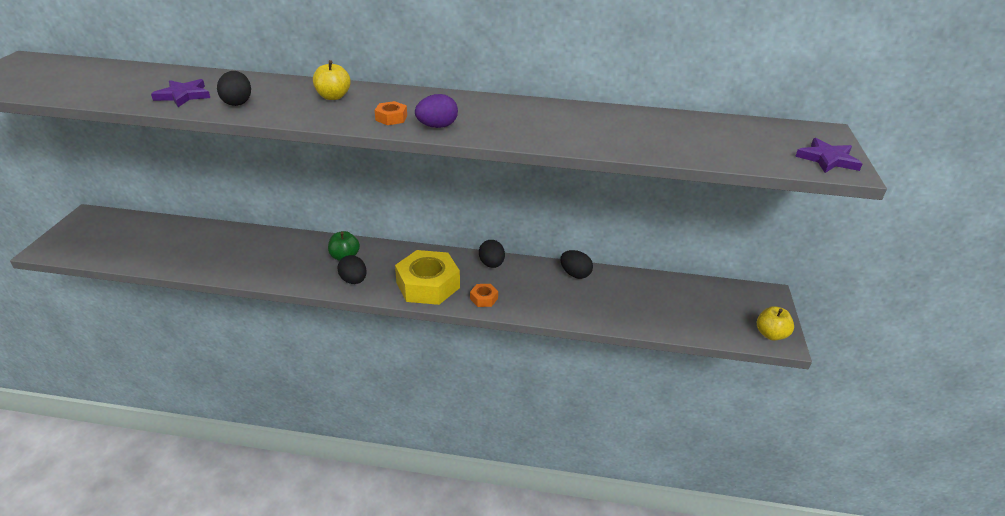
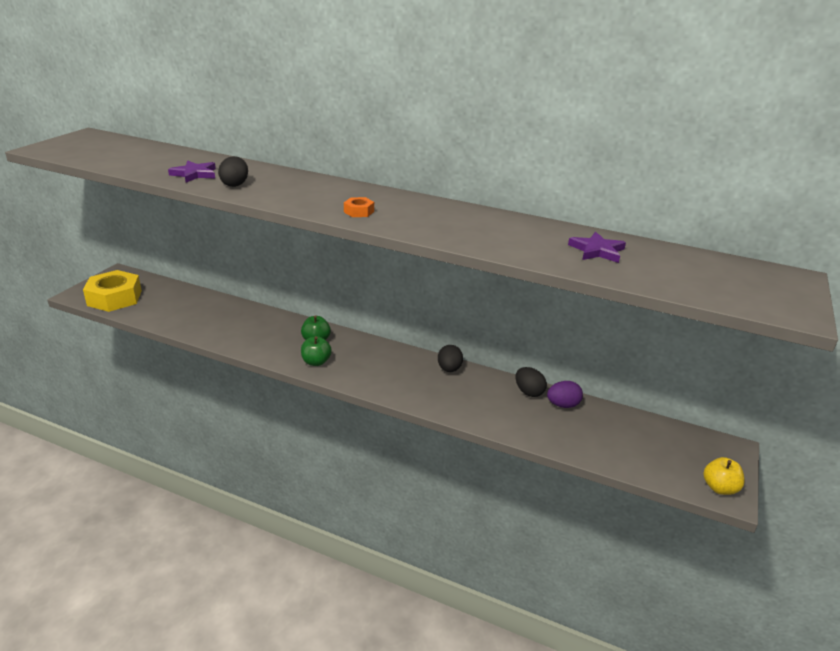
camera: 15 degrees right, 5 degrees down
yellow apple [313,60,351,100] -> none
black egg [337,255,367,284] -> green apple [301,336,332,366]
yellow nut [395,250,460,305] -> yellow nut moved to [83,270,142,312]
purple egg [415,94,458,128] -> purple egg moved to [547,381,583,408]
orange nut [470,284,498,307] -> none
purple star [795,138,862,173] -> purple star moved to [568,232,626,263]

